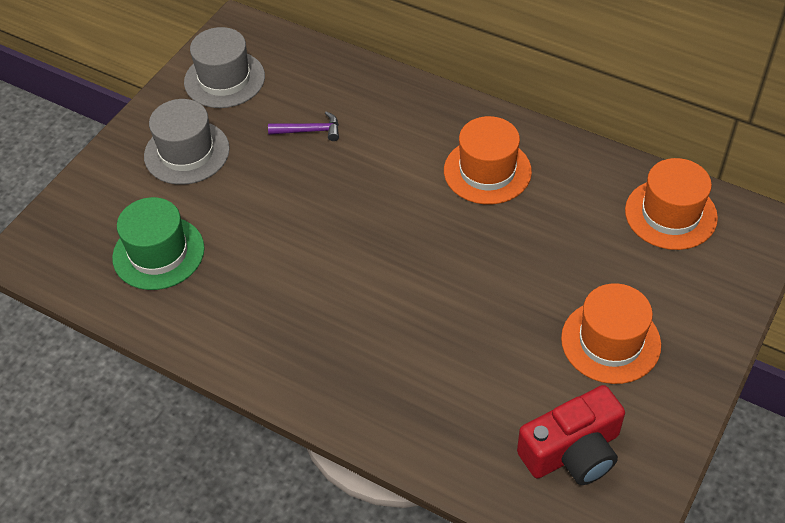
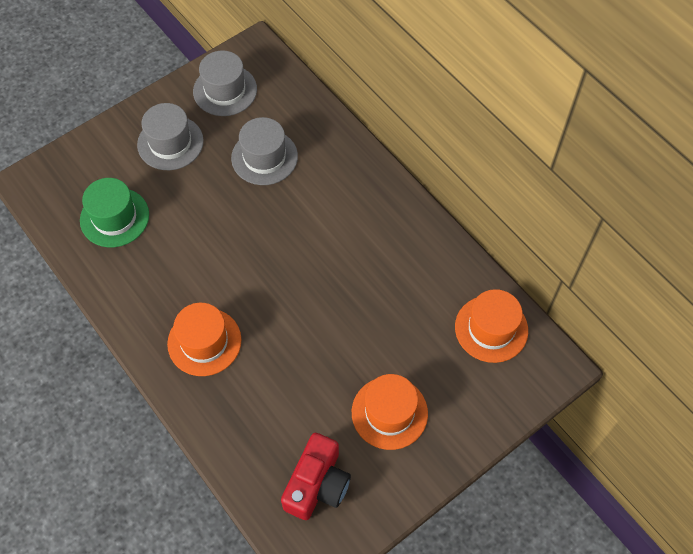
camera: 20 degrees right, 10 degrees up
purple hammer [268,111,339,141] -> grey hat [231,117,298,185]
orange hat [444,116,532,204] -> orange hat moved to [167,303,242,376]
red camera [517,385,625,485] -> red camera turned 60 degrees counterclockwise [281,433,351,520]

